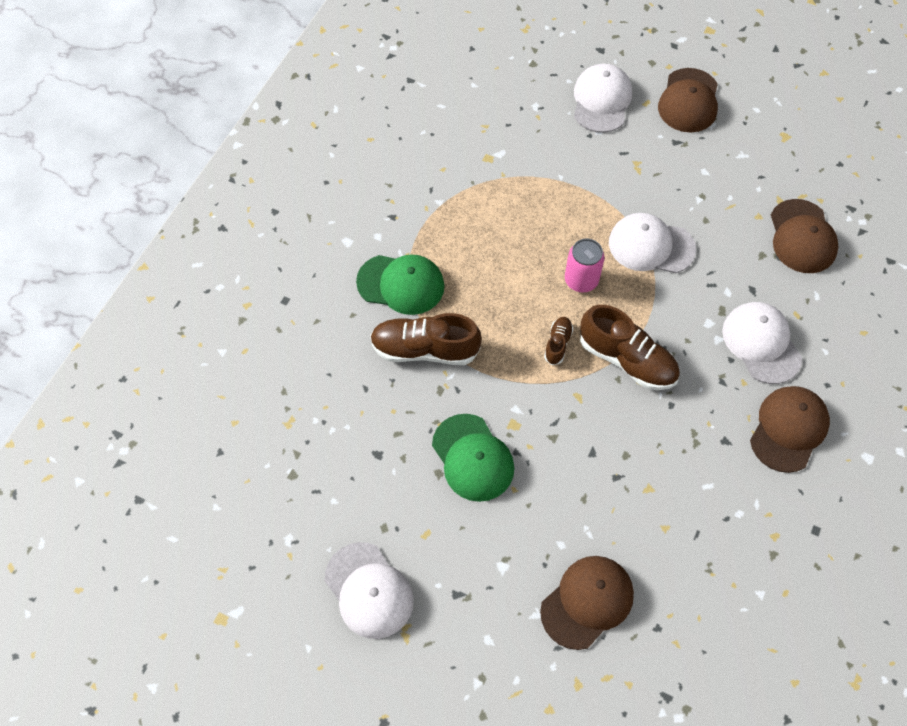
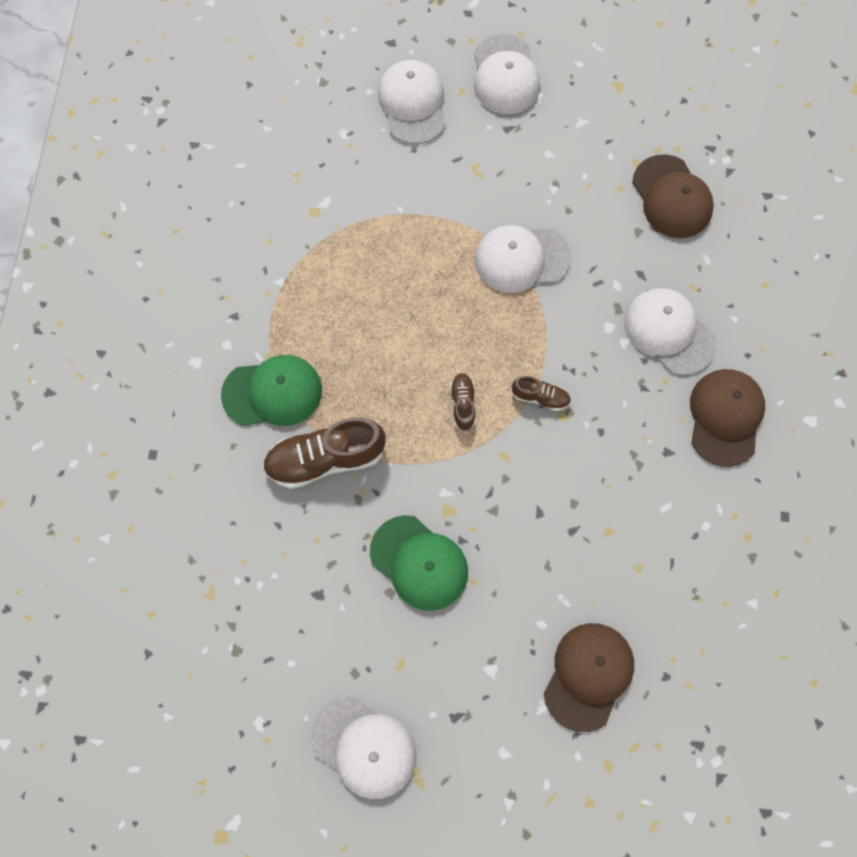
camera: 20 degrees left, 10 degrees up
pink can [565,238,605,293] -> none
brown shoe [580,305,680,390] -> brown shoe [512,376,571,411], size x0.50
brown cap [658,68,718,132] -> white cap [474,35,540,114]

